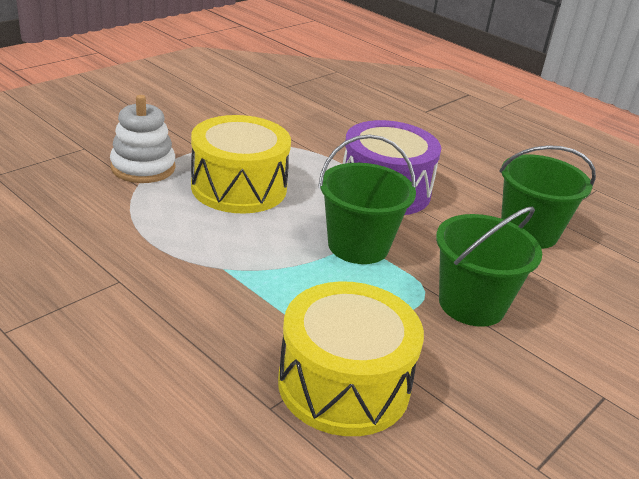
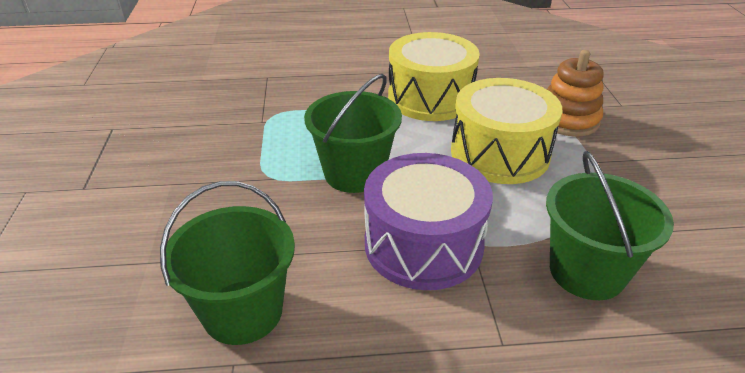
camera: 135 degrees right, 5 degrees up
white stacking toy [110,95,176,183] -> orange stacking toy [547,50,604,137]
yellow drum [278,281,424,436] -> yellow drum moved to [388,32,480,121]
green bucket [436,207,542,327] -> green bucket moved to [546,151,674,300]

